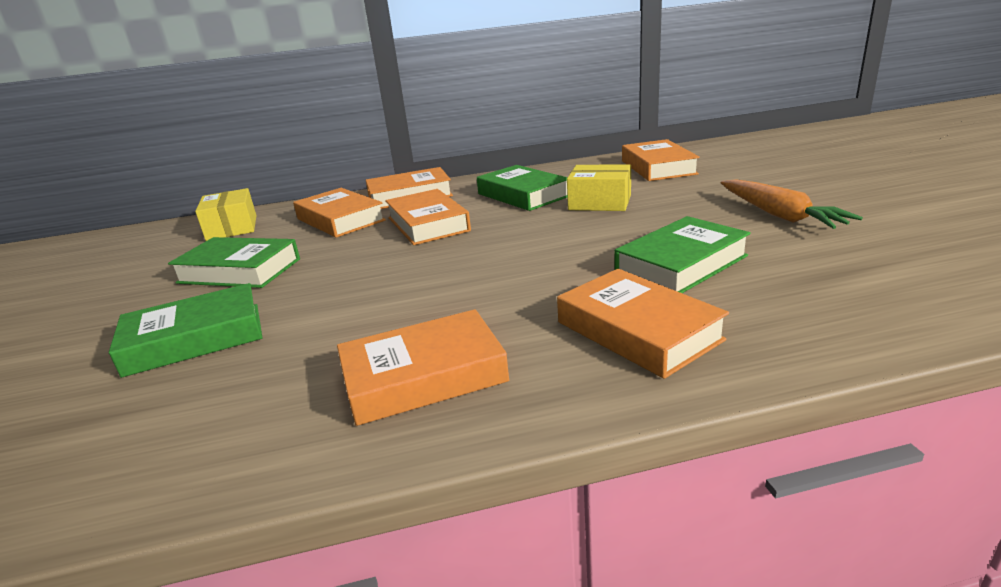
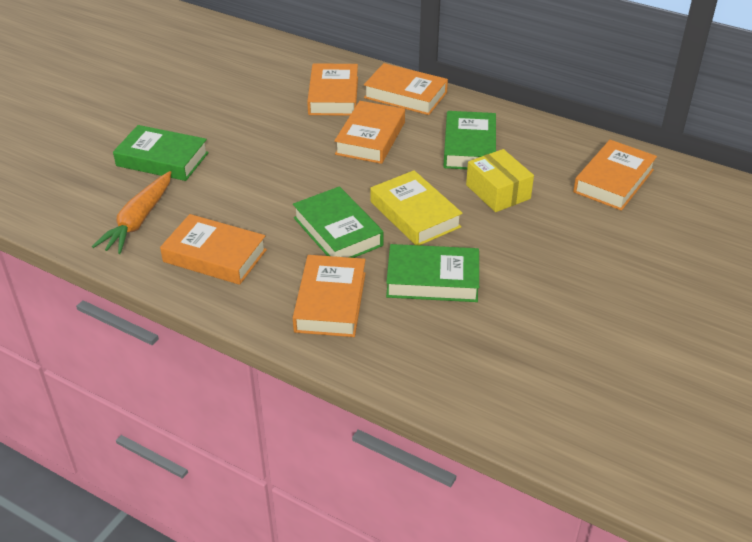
camera: 40 degrees right, 15 degrees up
green book [168,237,300,288] -> green book moved to [293,186,384,258]
yellow box [195,188,256,241] -> none
orange carrot [721,179,863,229] -> orange carrot moved to [92,171,171,254]
none -> yellow book [370,170,463,245]

